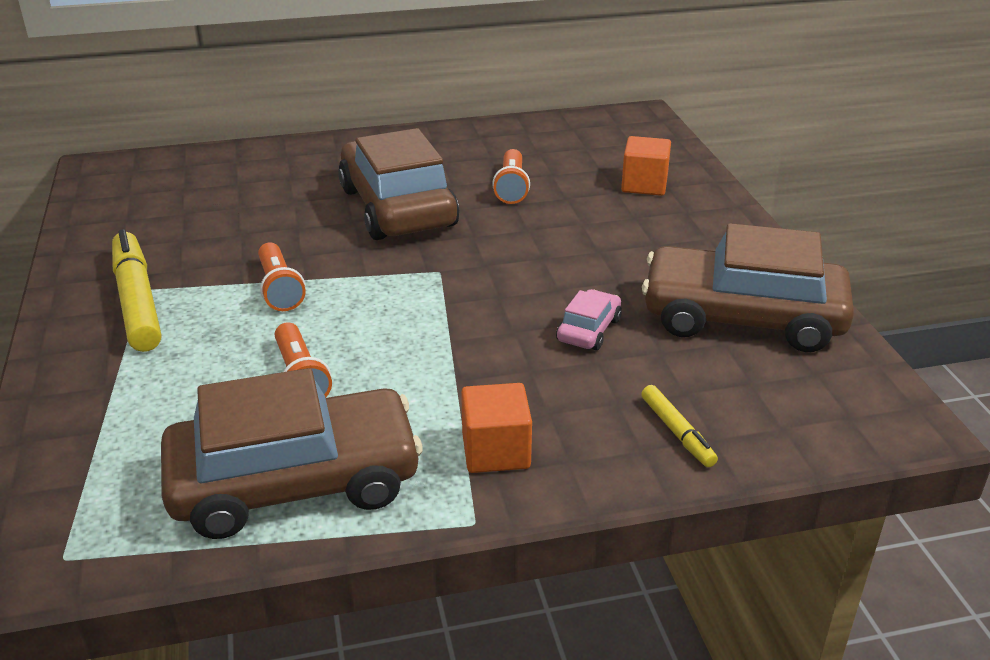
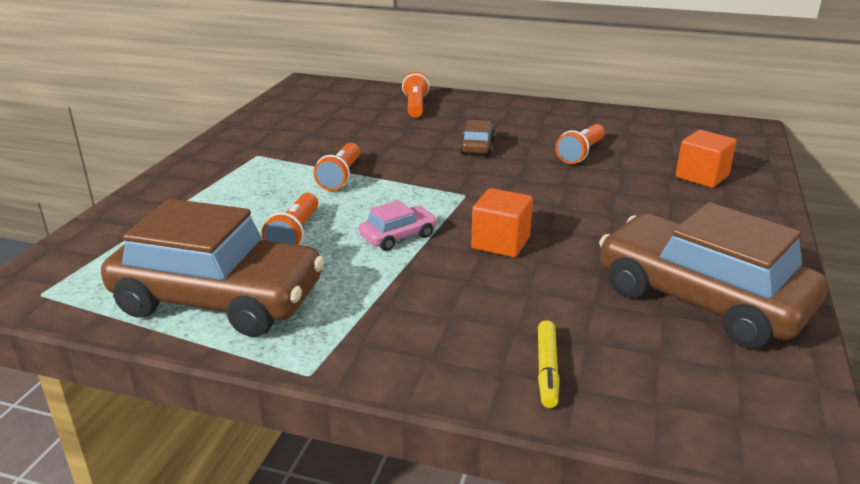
camera: 30 degrees right, 5 degrees down
yellow marker [112,229,161,352] -> none
brown car [338,128,459,240] -> brown car [460,120,495,156], size x0.43
orange cube [461,383,532,473] -> orange cube moved to [471,188,533,257]
pink car [556,289,622,350] -> pink car moved to [359,200,437,251]
none -> orange flashlight [402,72,429,118]

